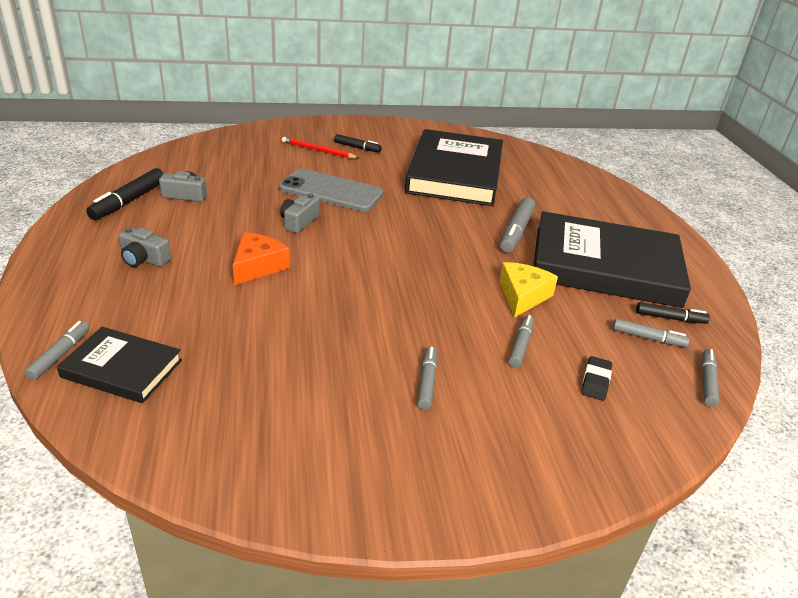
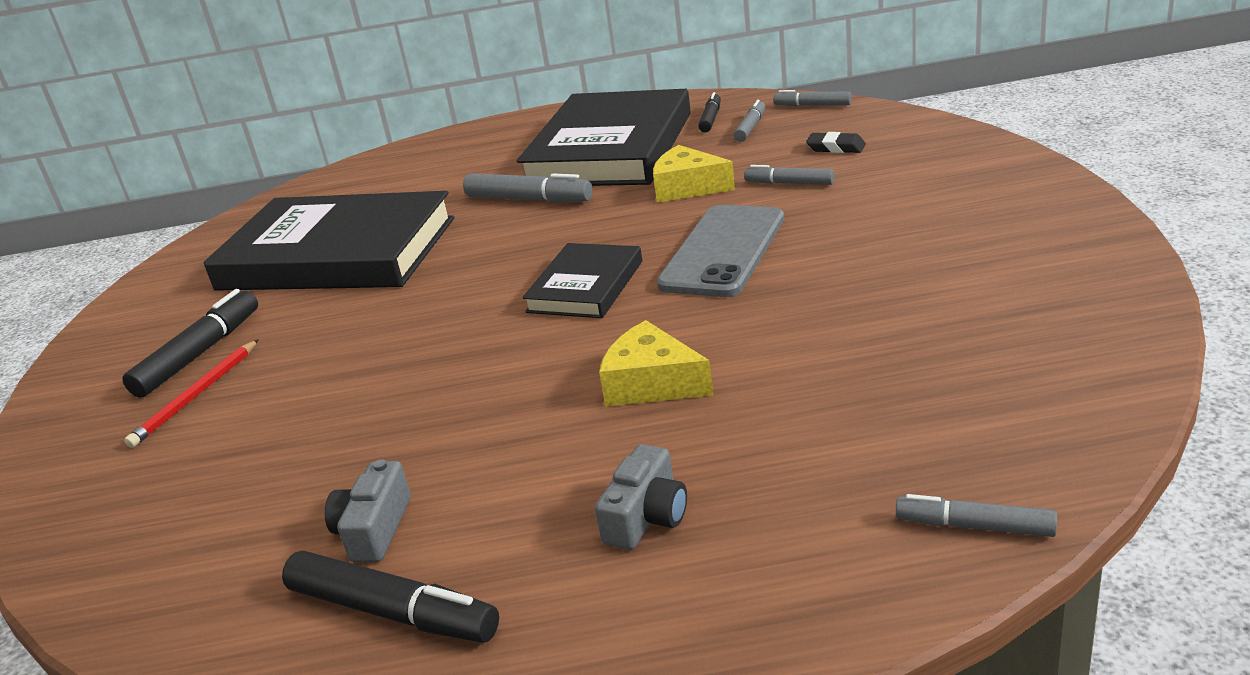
camera: 80 degrees left, 5 degrees down
black book [57,327,182,403] -> black book moved to [522,243,642,318]
orange cheese [233,232,290,285] -> yellow cheese [599,320,713,407]
grey phone [279,169,384,212] -> grey phone moved to [657,205,784,297]
grey camera [280,193,320,233] -> none
black marker [334,134,382,152] -> black marker [122,289,258,398], size x1.61
grey marker [417,346,437,410] -> none

